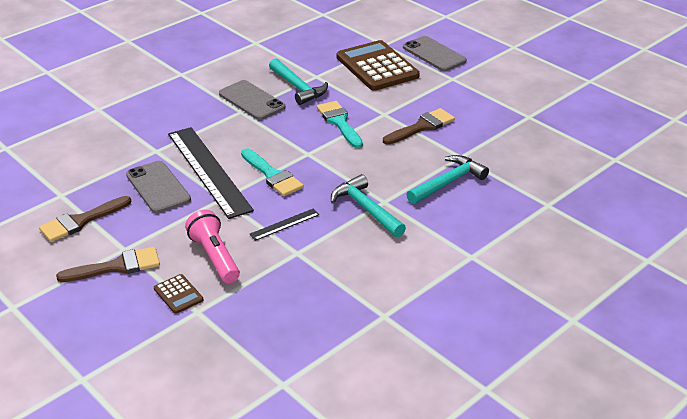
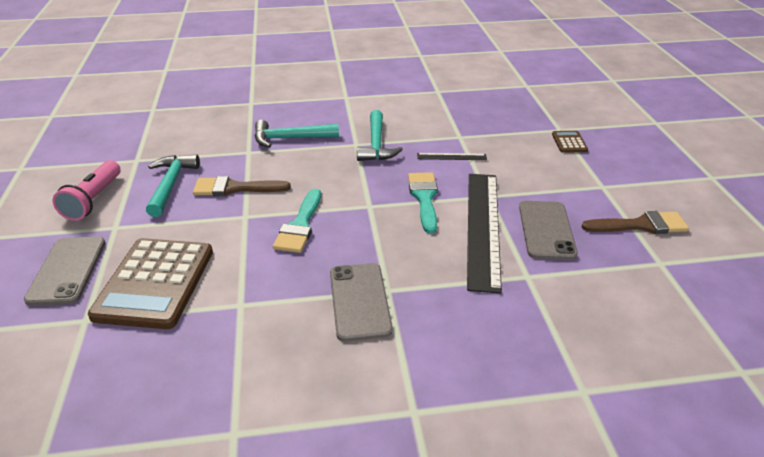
camera: 145 degrees left, 0 degrees up
brown brush [56,247,160,282] -> none
pink flashlight [185,210,240,283] -> pink flashlight moved to [53,160,121,221]
turquoise hammer [269,58,328,105] -> turquoise hammer moved to [146,154,200,217]

